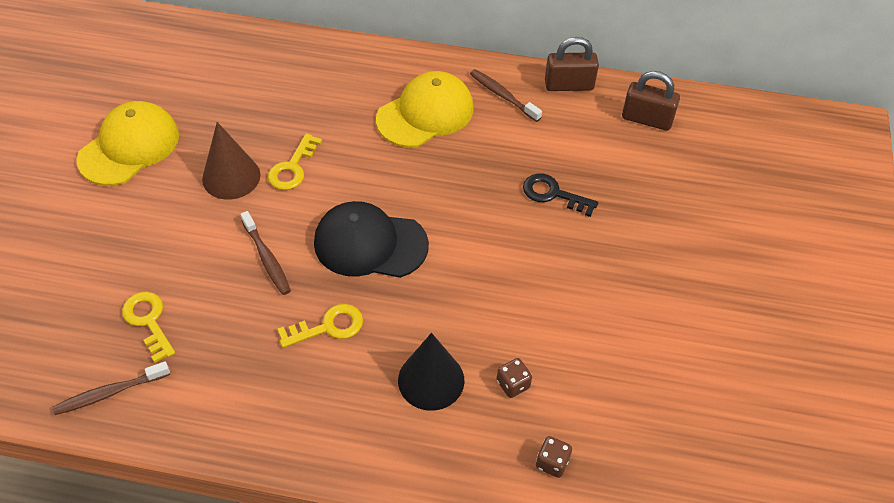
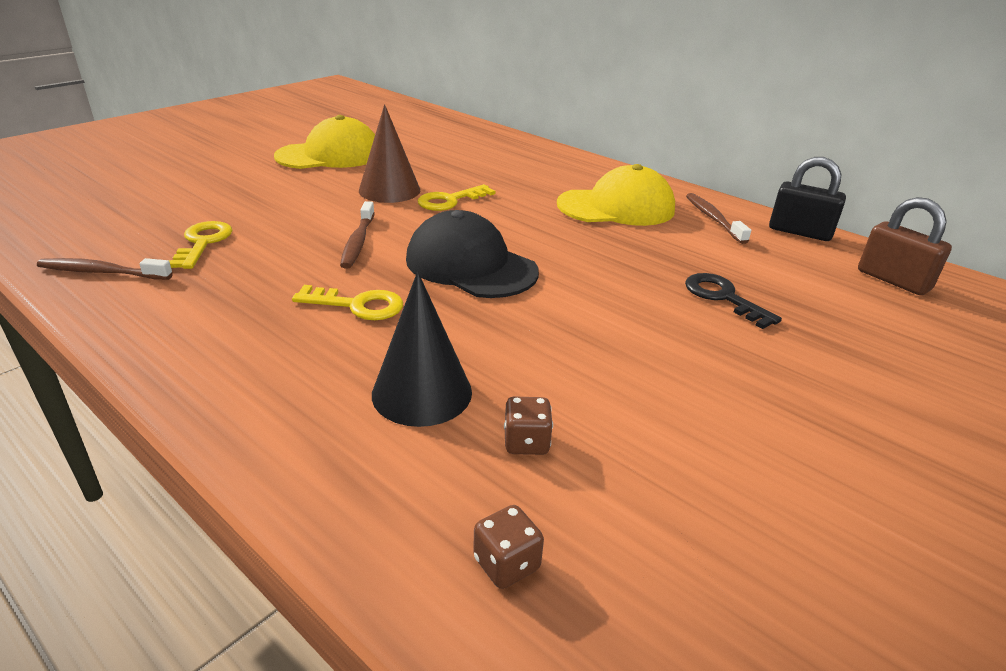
camera: 30 degrees right, 20 degrees down
brown padlock [545,37,599,91] -> black padlock [769,157,846,241]

